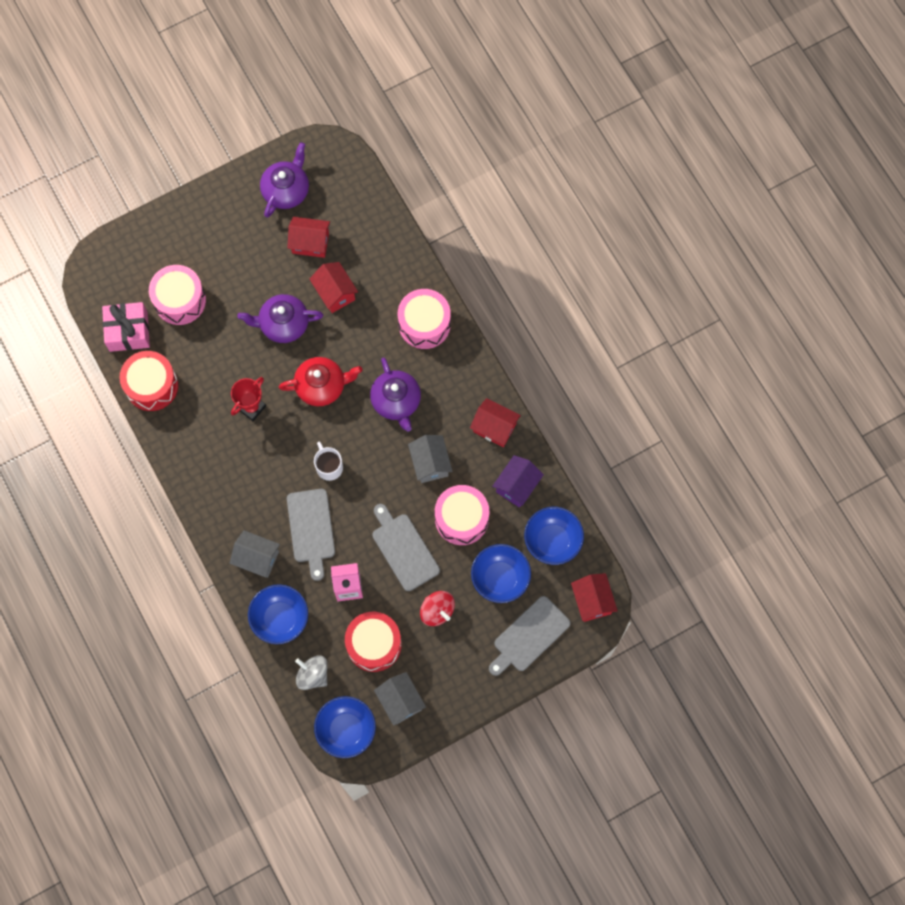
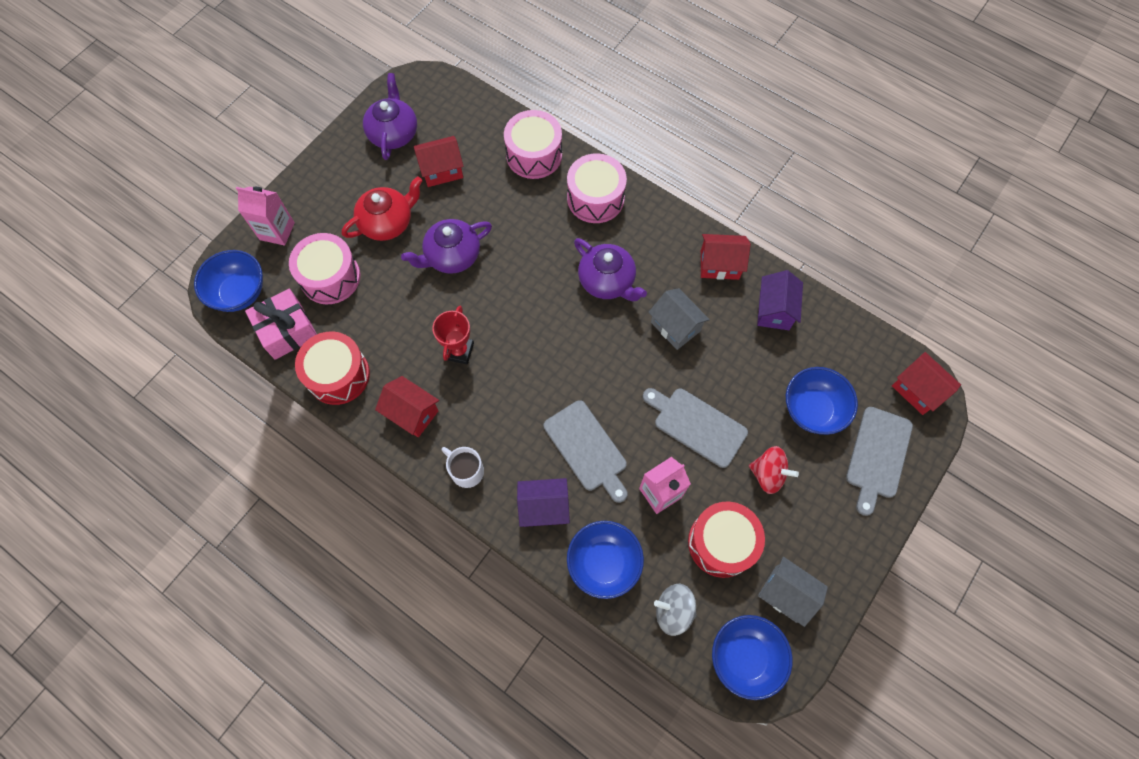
camera: 25 degrees left, 5 degrees down
grey house [230,530,280,578] -> purple house [517,478,570,527]
red teapot [279,357,362,406] -> red teapot moved to [342,176,422,241]
red house [309,262,358,313] -> red house moved to [375,376,439,437]
white mug [314,442,343,481] -> white mug moved to [442,447,484,488]
pink drum [435,485,489,545] -> pink drum moved to [504,110,562,179]
blue bowl [524,507,584,565] -> blue bowl moved to [194,250,263,312]
none -> pink carton [236,187,295,246]

